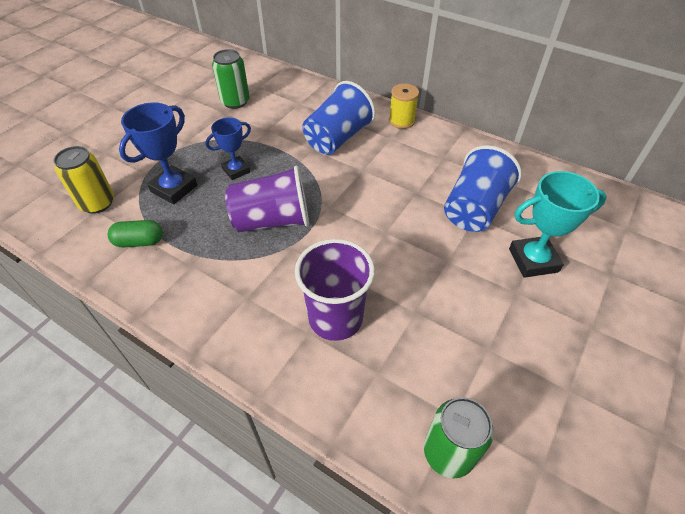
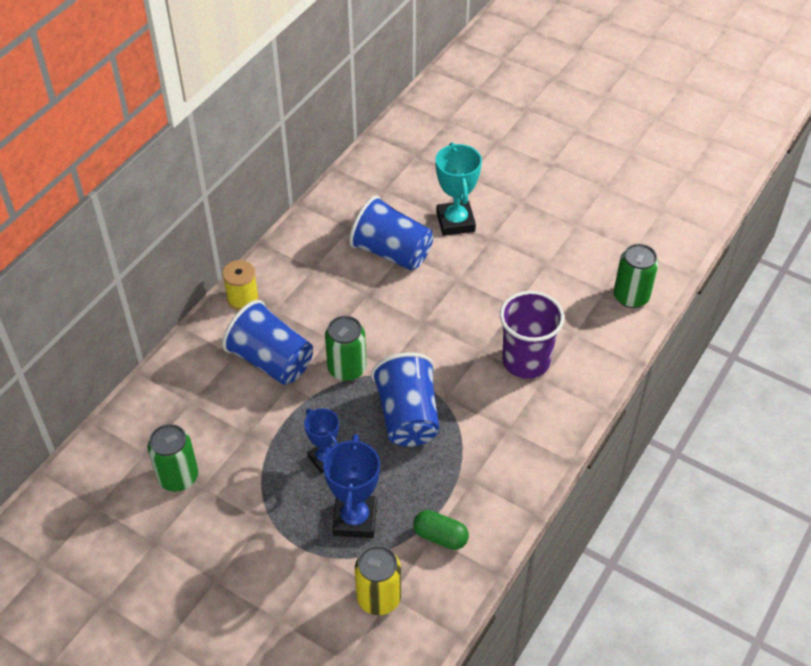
camera: 90 degrees left, 0 degrees up
green capsule [108,220,163,248] -> green capsule turned 60 degrees counterclockwise [413,510,469,550]
blue trophy [119,103,197,205] -> blue trophy turned 60 degrees clockwise [323,434,380,538]
purple cup [225,165,309,232] -> blue cup [371,353,439,447]
none -> green can [325,316,366,381]

